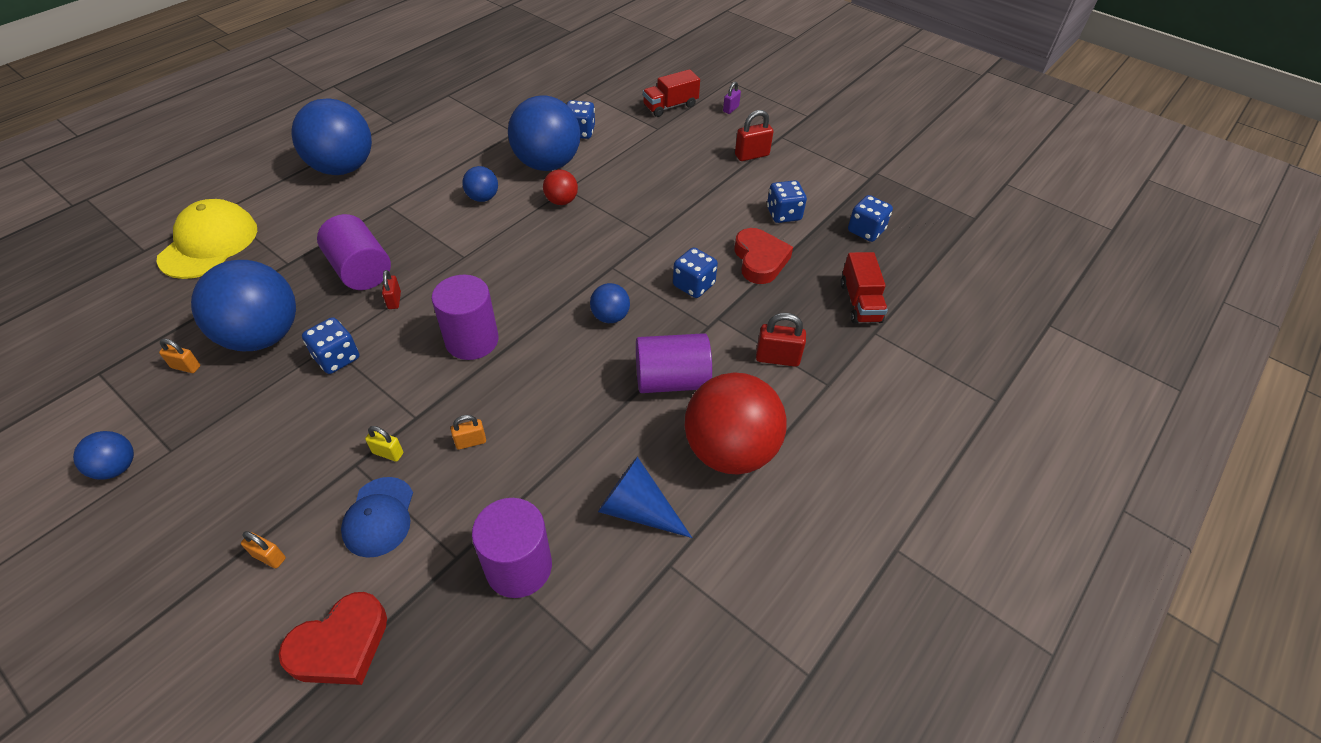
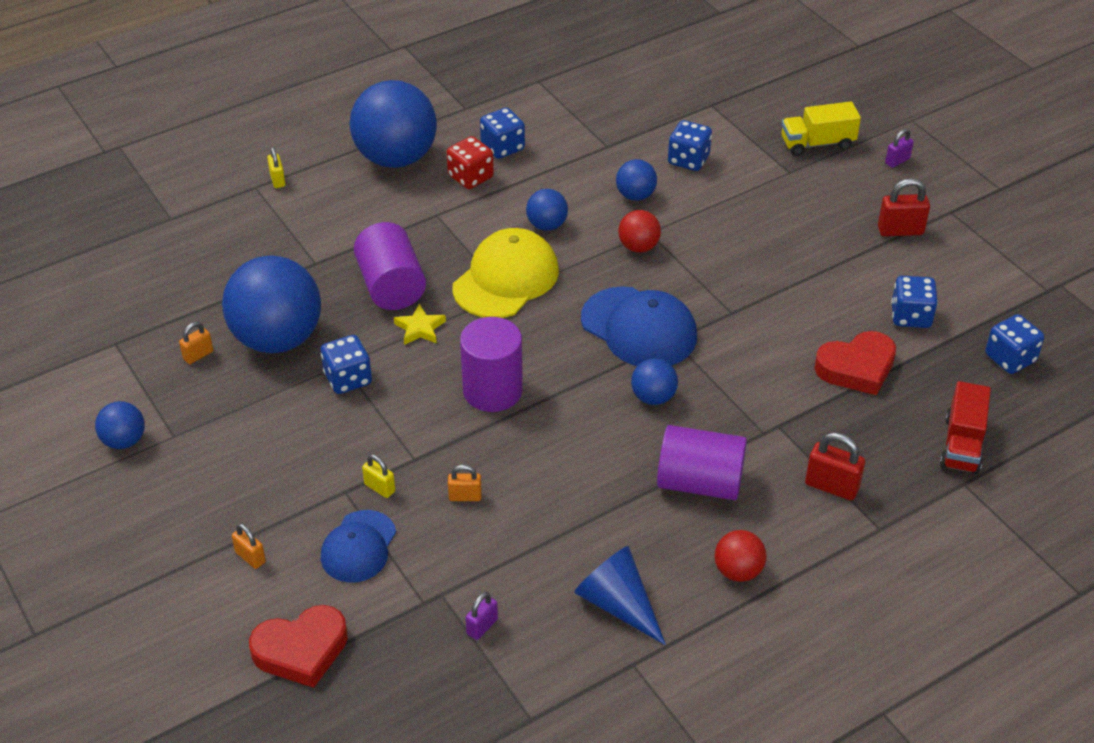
camera: 20 degrees right, 5 degrees down
yellow cap [156,199,257,279] -> yellow cap moved to [453,228,559,318]
orange padlock [159,339,200,373] -> orange padlock turned 75 degrees counterclockwise [179,322,213,364]
red padlock [382,270,401,309] -> yellow star [394,304,446,345]
purple cylinder [472,498,552,598] -> purple padlock [466,592,498,640]
blue ball [508,95,580,171] -> blue ball [616,159,657,201], size x0.47
red truck [643,69,700,117] -> yellow truck [781,101,861,156]
blue dice [673,247,718,298] -> blue dice moved to [480,108,525,159]
red ball [685,372,787,475] -> red ball [715,530,766,582], size x0.47
red heart [735,228,793,284] -> red heart turned 60 degrees clockwise [814,331,896,395]
none -> yellow padlock [267,147,285,188]
none -> red dice [447,136,494,189]
none -> blue cap [581,286,697,366]

